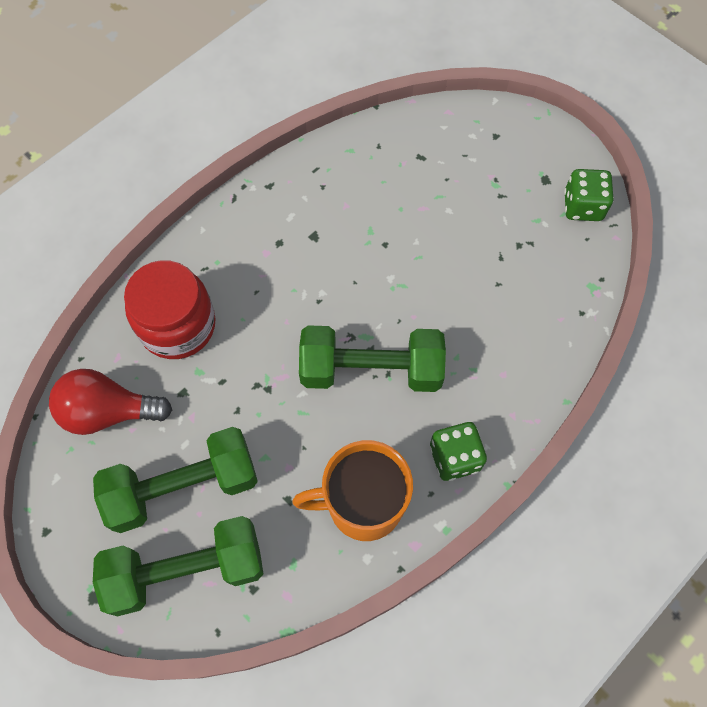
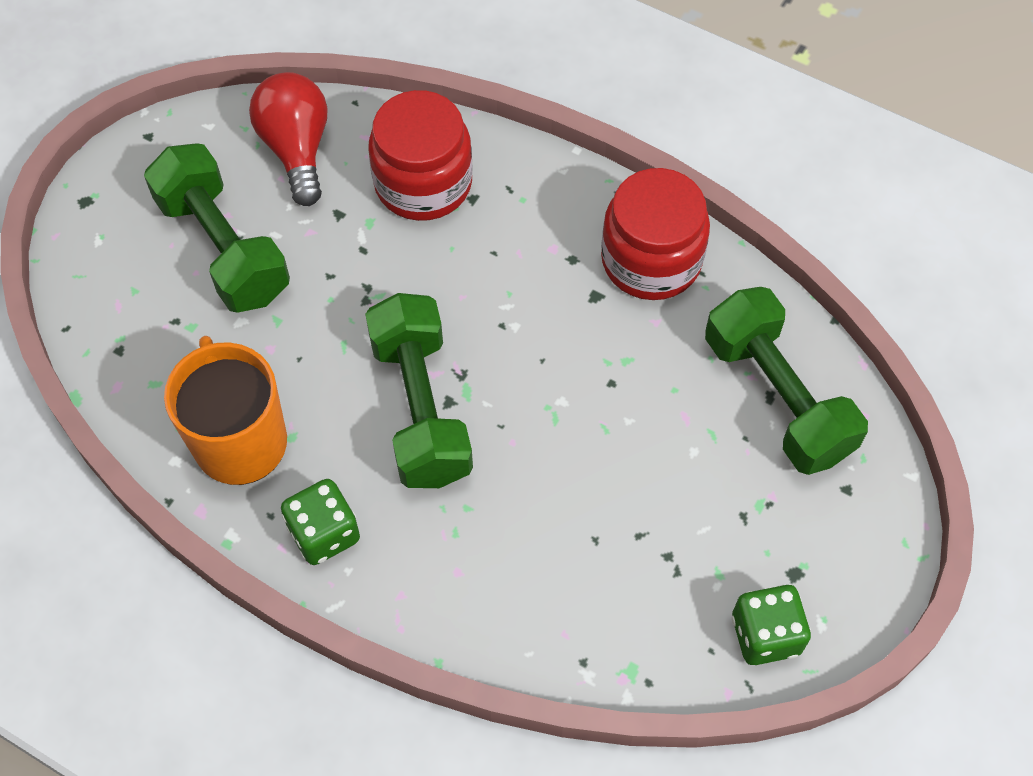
camera: 75 degrees right, 5 degrees down
green dumbbell [93,516,263,616] -> green dumbbell moved to [705,287,868,475]
none -> red jar [601,168,710,300]

